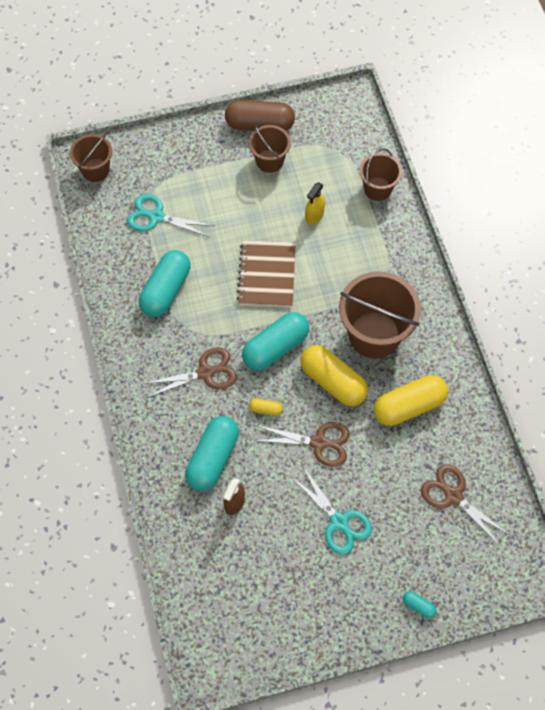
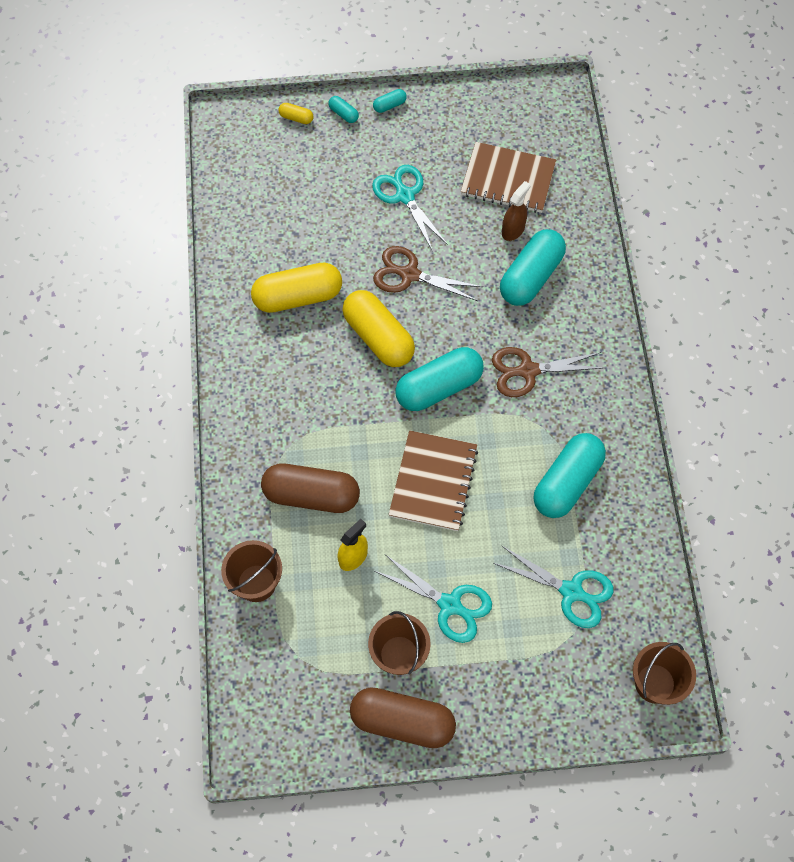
camera: 170 degrees left, 0 degrees up
yellow capsule [249,399,283,416] -> yellow capsule moved to [278,103,313,124]
brown bucket [339,271,421,359] -> none
brown scissors [421,464,511,547] -> none
none -> brown capsule [261,463,360,513]
none -> turquoise capsule [373,89,407,113]
none -> turquoise scissors [375,555,492,643]
none -> brown notebook [461,142,556,213]

